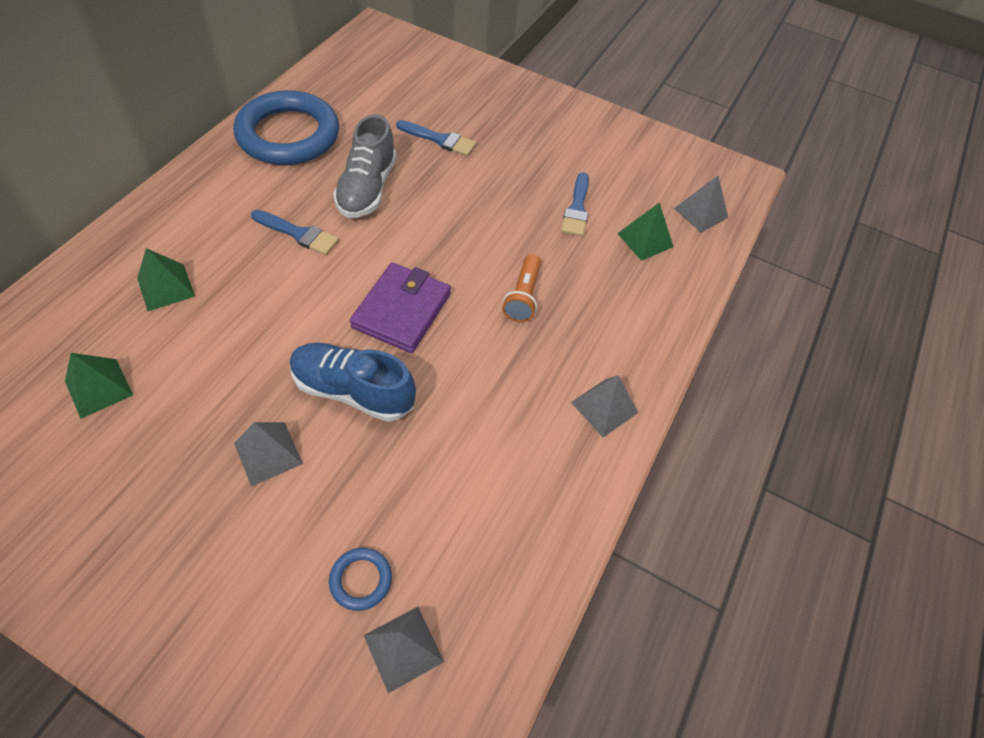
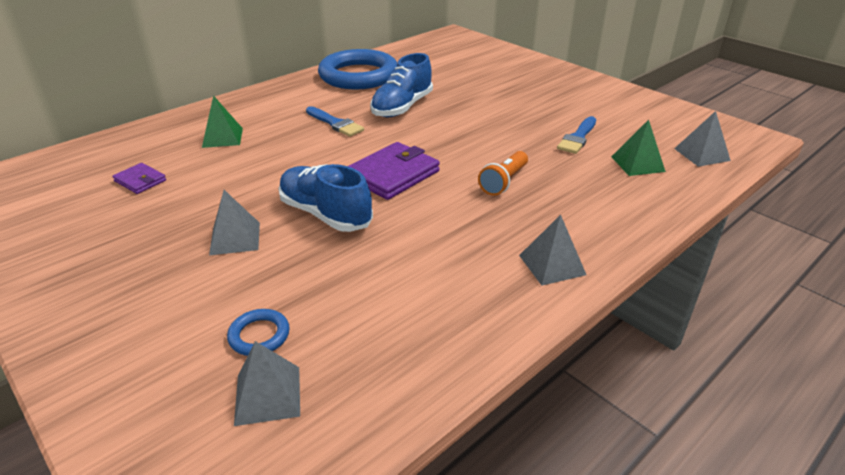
camera: 25 degrees right, 20 degrees down
green pyramid [65,353,133,419] -> purple wallet [113,163,166,194]
grey shoe [333,114,397,218] -> blue shoe [370,53,433,117]
blue brush [396,120,476,156] -> none

